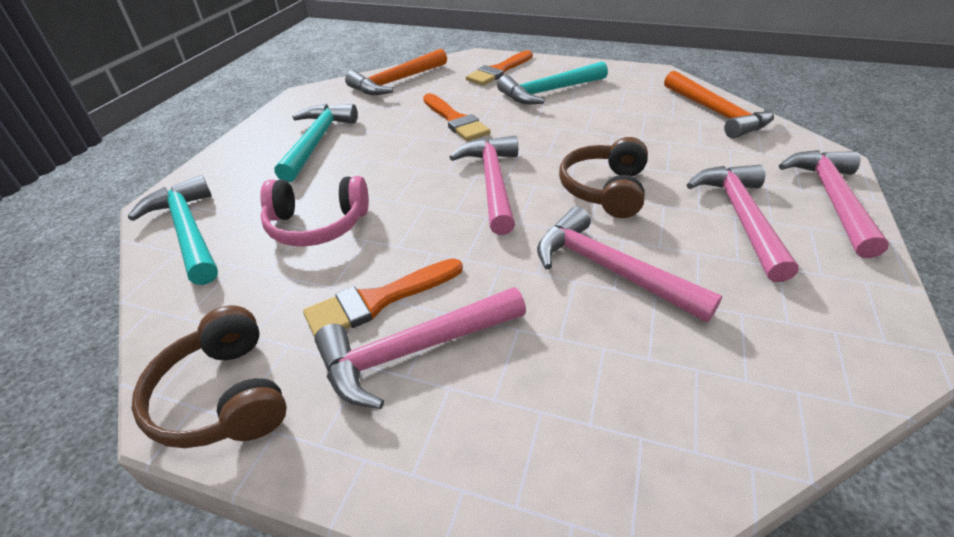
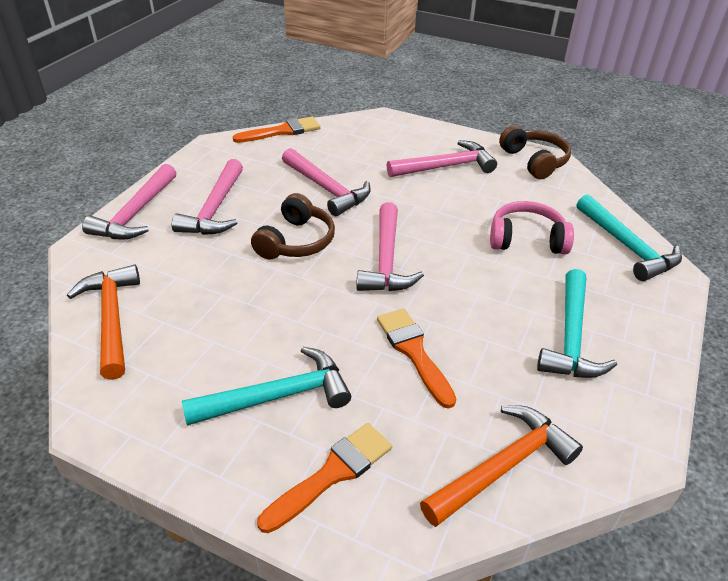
camera: 175 degrees left, 0 degrees up
orange brush [303,258,463,337] -> orange brush moved to [233,116,320,143]

